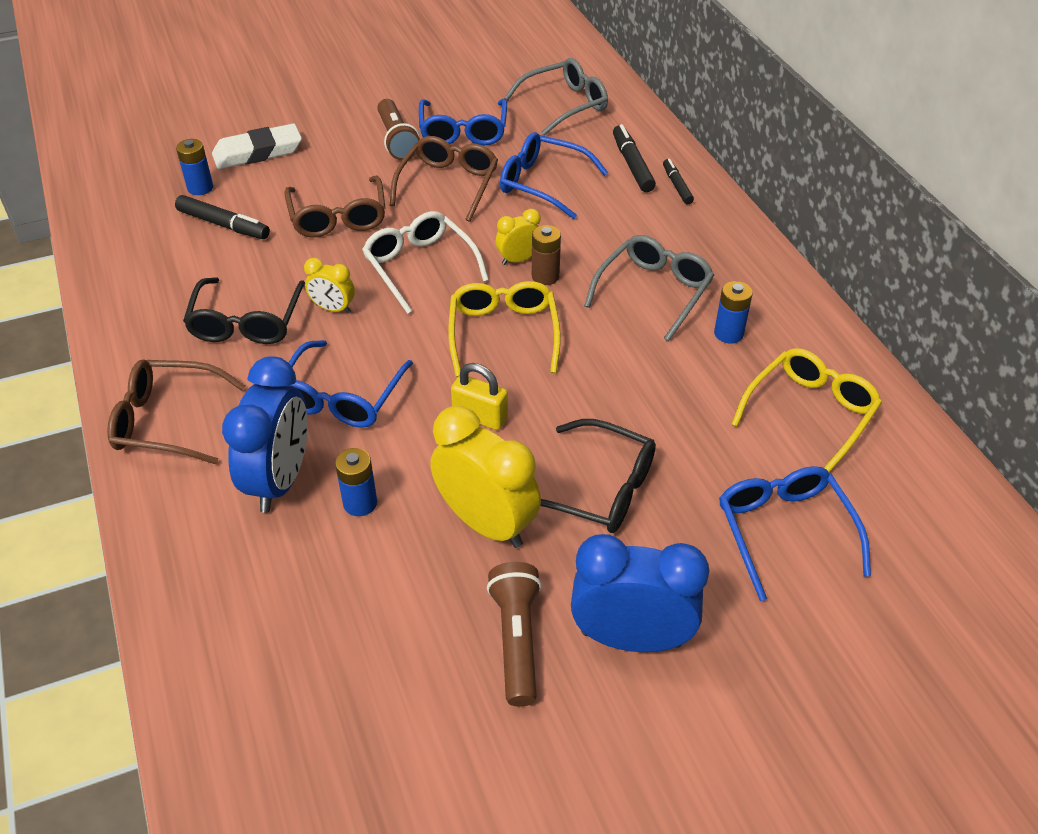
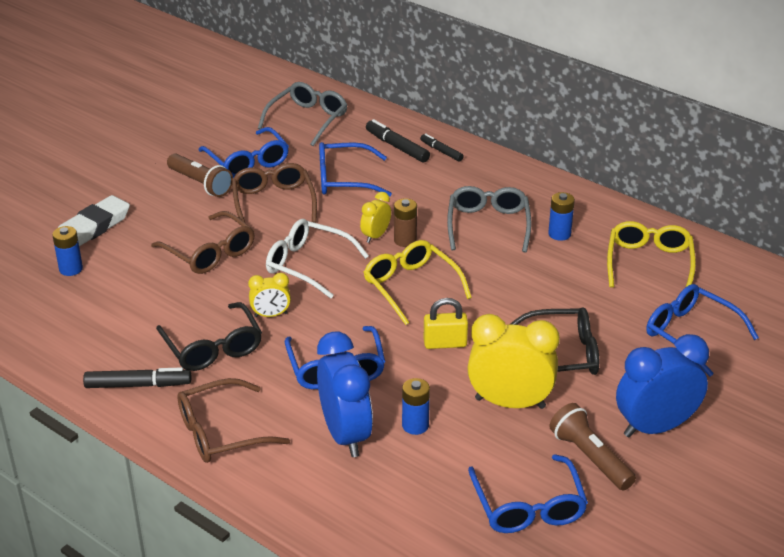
camera: 30 degrees left, 10 degrees down
black marker [175,195,270,239] -> black marker moved to [83,367,191,388]
none -> blue glasses [468,454,588,533]

